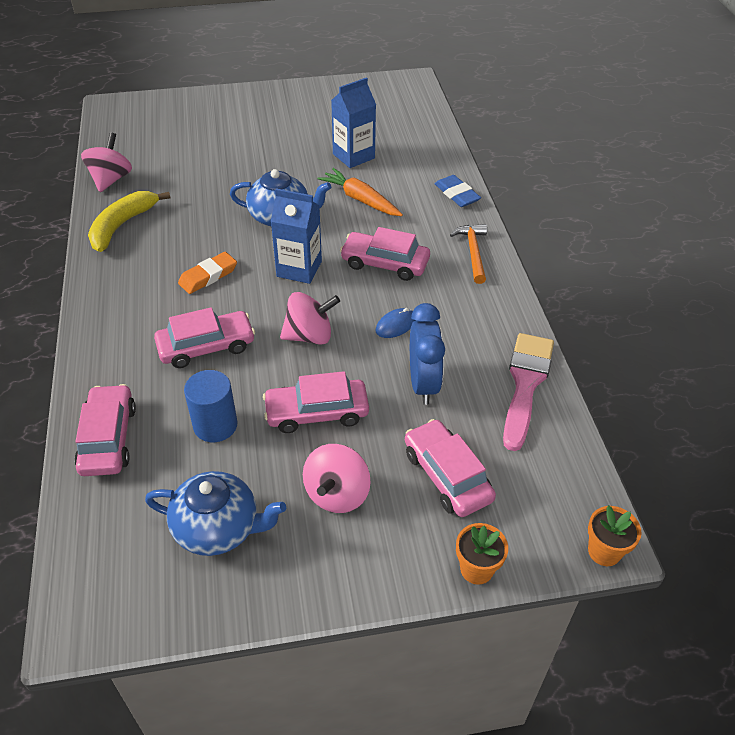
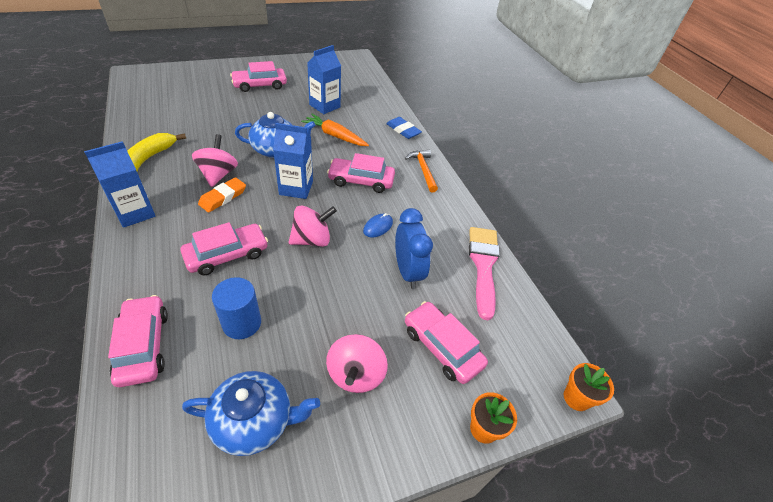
camera: 15 degrees left, 0 degrees up
pink spinning top [81,132,132,192] -> pink spinning top moved to [192,134,238,187]
pink car [263,371,369,433] -> pink car moved to [230,61,287,92]
none -> blue carton [84,141,155,228]

